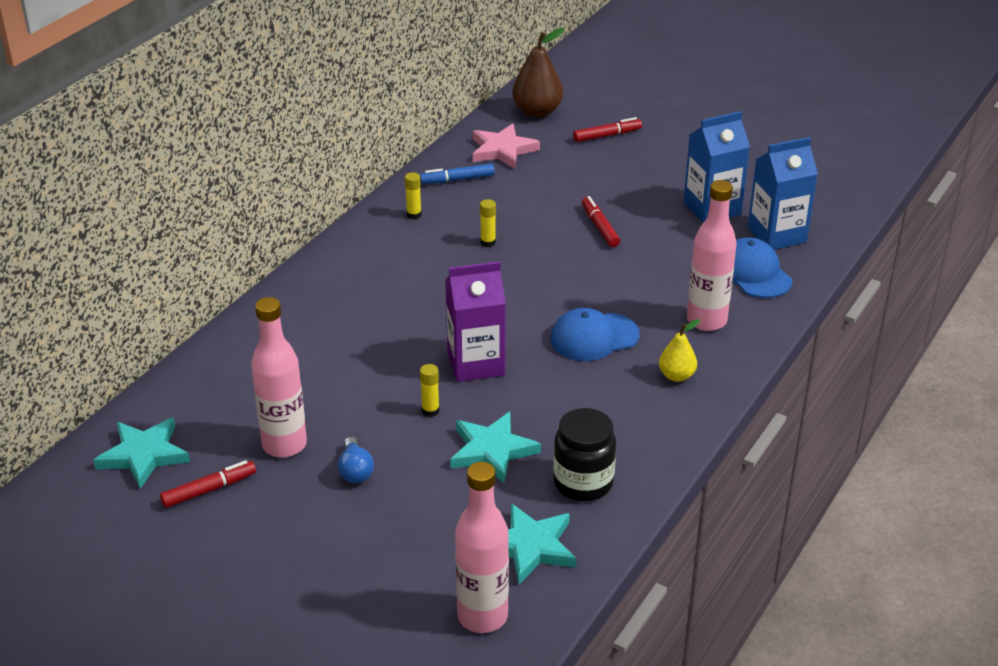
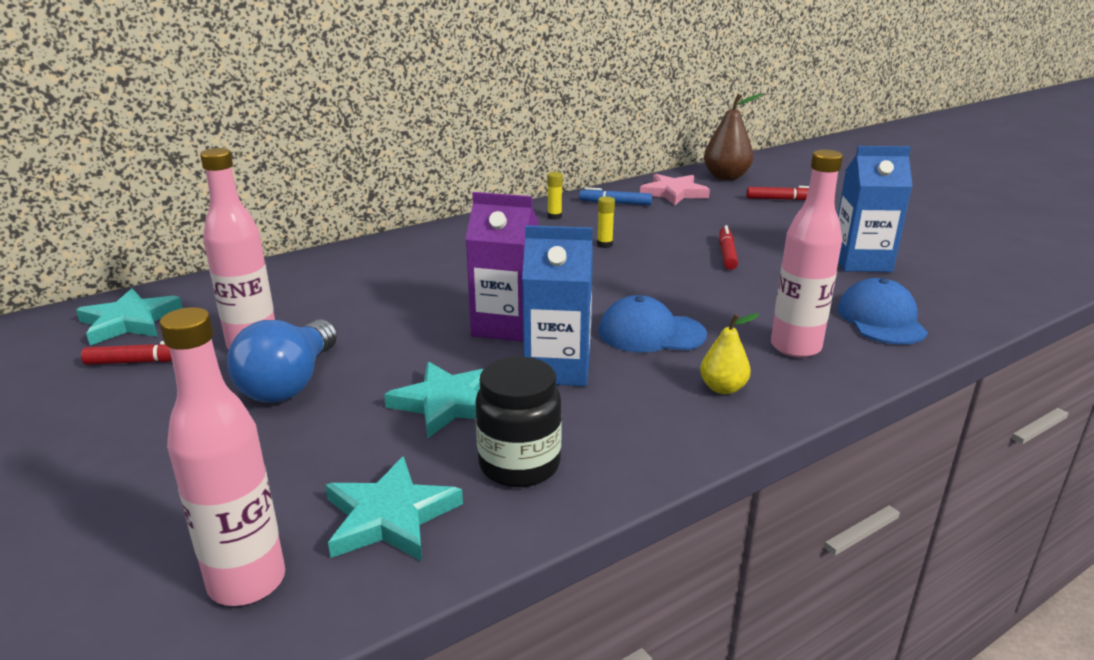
camera: 25 degrees right, 10 degrees down
blue light bulb [338,437,374,483] -> blue light bulb [227,319,337,403], size x1.88
yellow glue stick [420,364,440,417] -> none
blue carton [748,137,818,250] -> blue carton moved to [522,225,593,386]

